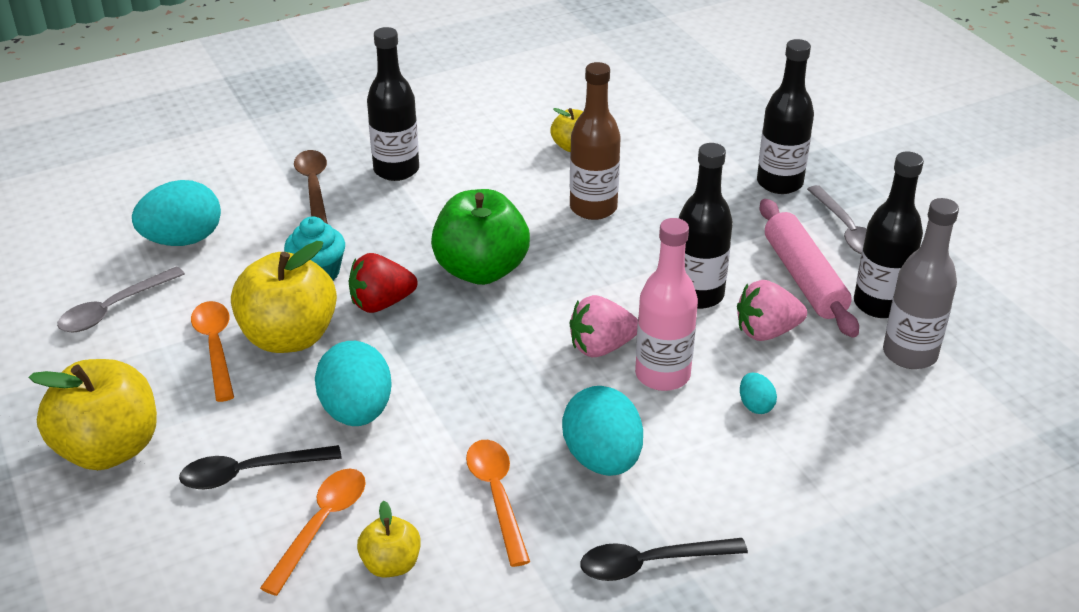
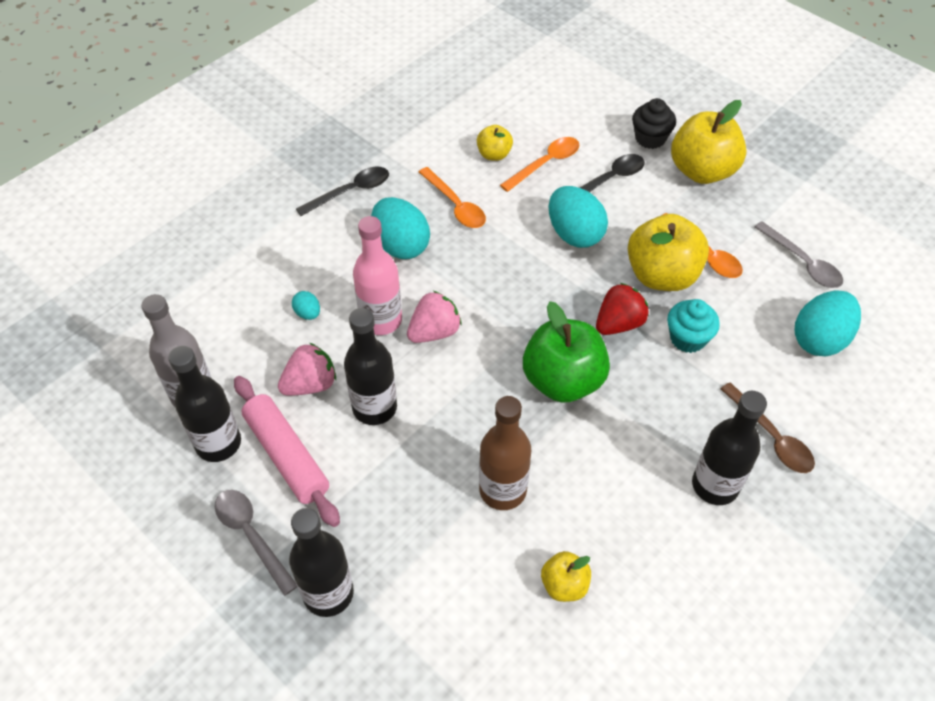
camera: 160 degrees right, 15 degrees up
grey spoon [57,266,185,332] -> grey spoon turned 120 degrees clockwise [755,221,843,288]
orange spoon [260,469,366,596] -> orange spoon turned 135 degrees counterclockwise [500,137,580,192]
none -> black cupcake [632,98,676,149]

